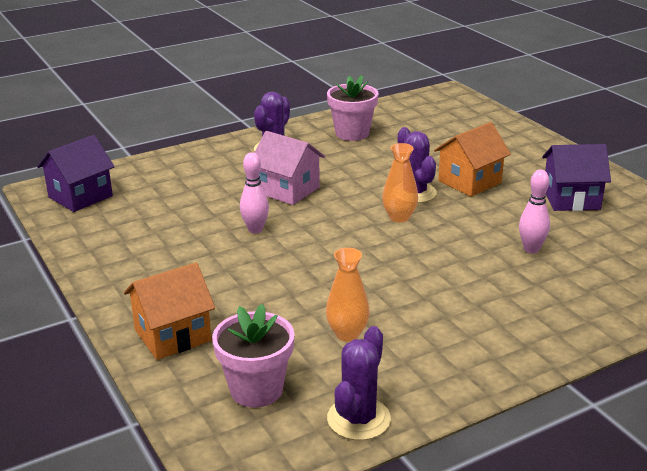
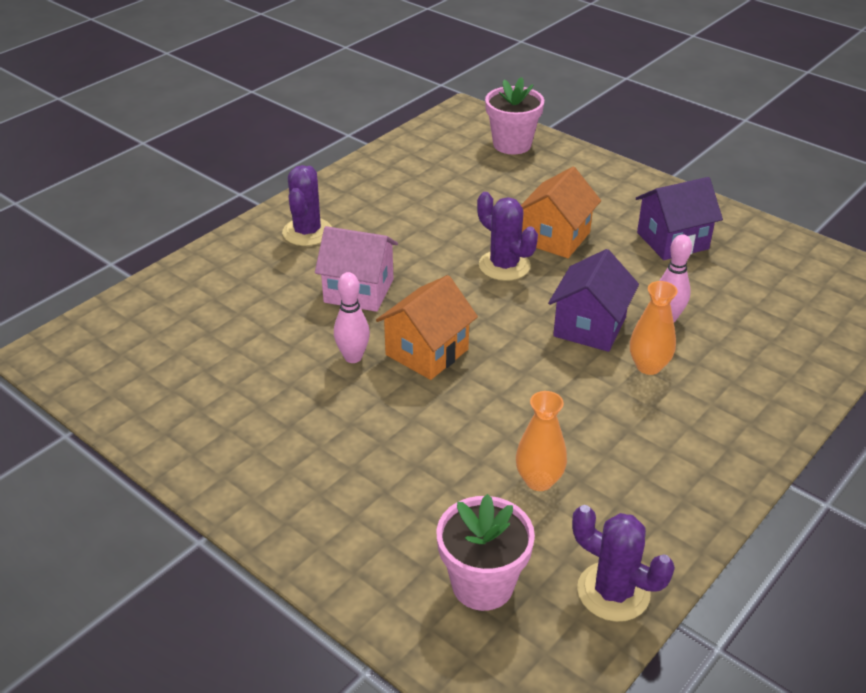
camera: 20 degrees left, 10 degrees up
purple house [37,135,115,212] -> purple house moved to [548,249,639,352]
orange house [124,263,215,360] -> orange house moved to [376,275,478,380]
pink flower pot [327,75,378,141] -> pink flower pot moved to [485,77,544,154]
purple cactus [327,326,391,440] -> purple cactus turned 60 degrees counterclockwise [572,505,675,622]
orange vase [382,143,418,223] -> orange vase moved to [630,281,678,375]

